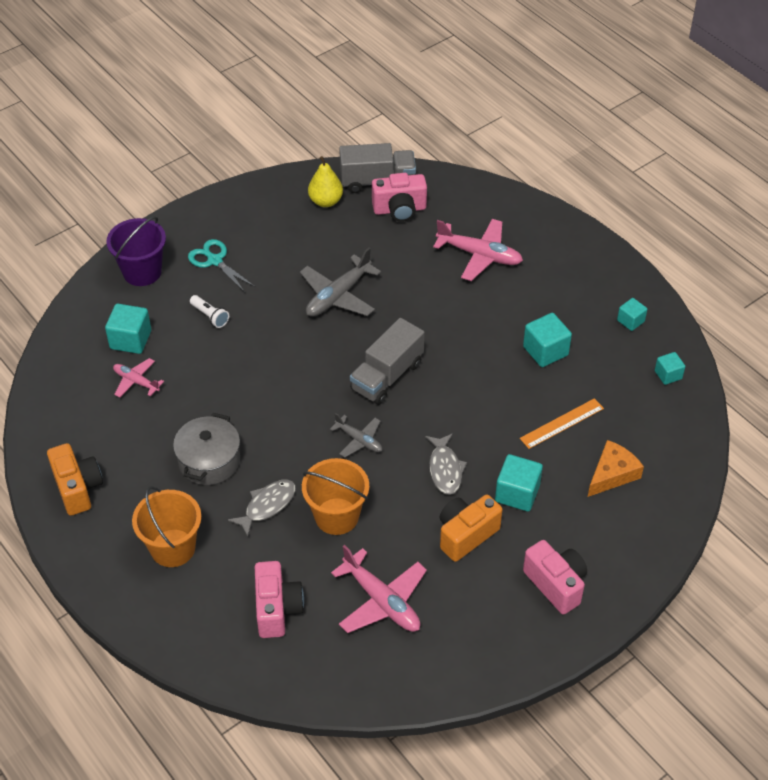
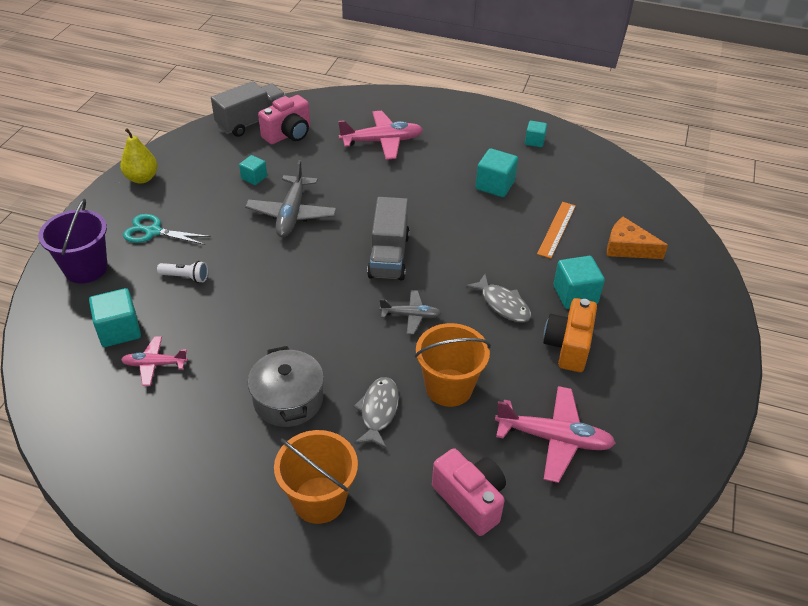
camera: 35 degrees left, 5 degrees down
orange camera [47,443,103,516] -> none
yellow pear [308,156,343,207] -> yellow pear moved to [120,128,158,183]
pink camera [523,540,587,614] -> none
orange cheese [588,440,644,497] -> orange cheese turned 75 degrees counterclockwise [607,217,668,259]
turquoise cube [655,352,685,385] -> turquoise cube moved to [239,155,267,185]

